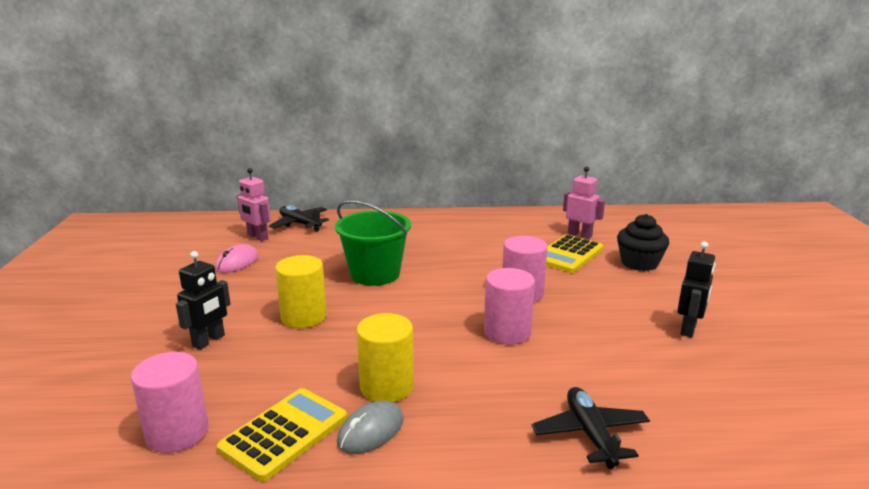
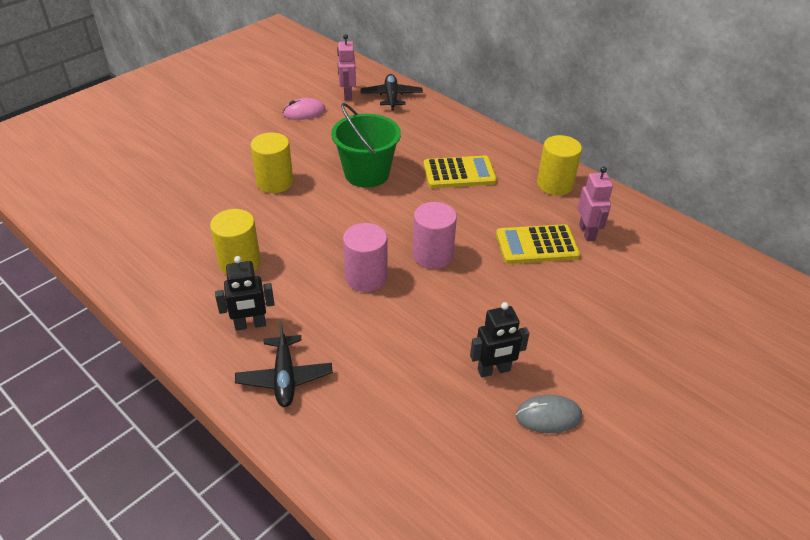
camera: 45 degrees right, 20 degrees up
pink cylinder [131,352,209,453] -> none
black robot [176,251,230,350] -> black robot moved to [215,256,275,331]
yellow calculator [217,388,347,481] -> yellow calculator moved to [423,156,497,188]
grey mouse [337,401,404,454] -> grey mouse moved to [516,395,582,433]
black plane [532,387,650,469] -> black plane turned 135 degrees clockwise [235,321,333,407]
black cupcake [617,214,669,271] -> none
none -> yellow cylinder [537,135,582,196]

